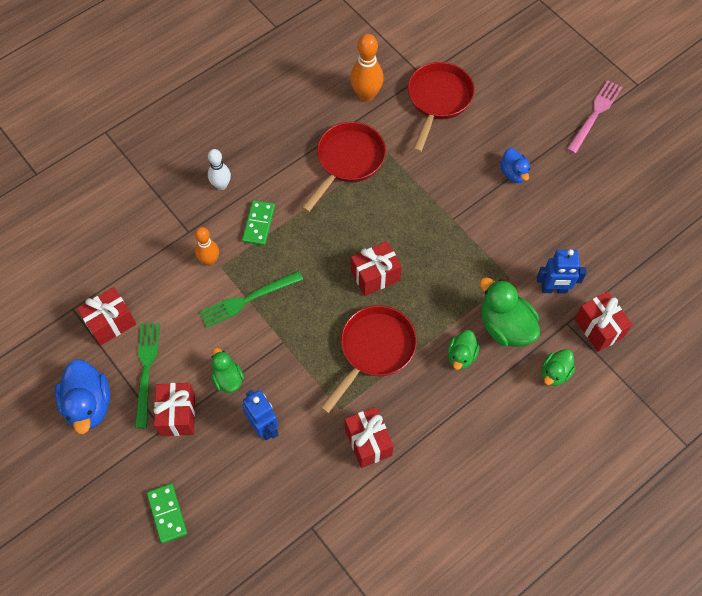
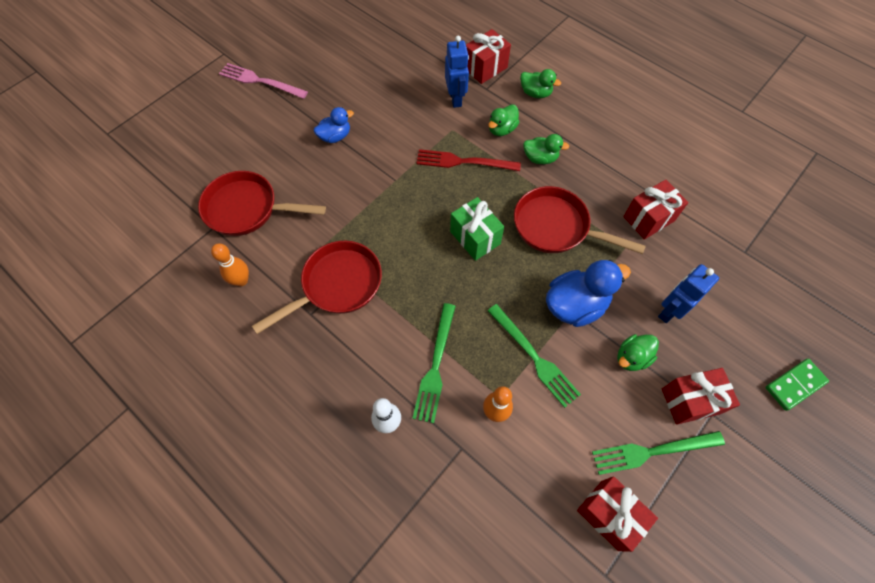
camera: 100 degrees left, 0 degrees up
blue duck [55,359,110,434] -> blue duck moved to [546,260,631,327]
green domino [242,200,275,246] -> green fork [412,303,456,423]
red pan [302,122,386,213] -> red pan turned 120 degrees clockwise [252,241,382,334]
orange bowling pin [350,34,384,102] -> orange bowling pin [211,243,249,286], size x0.66
red gift [351,241,402,296] -> green gift [450,197,504,261]
green duck [480,277,540,347] -> green duck [488,104,519,136], size x0.59
none -> red fork [416,149,521,171]

